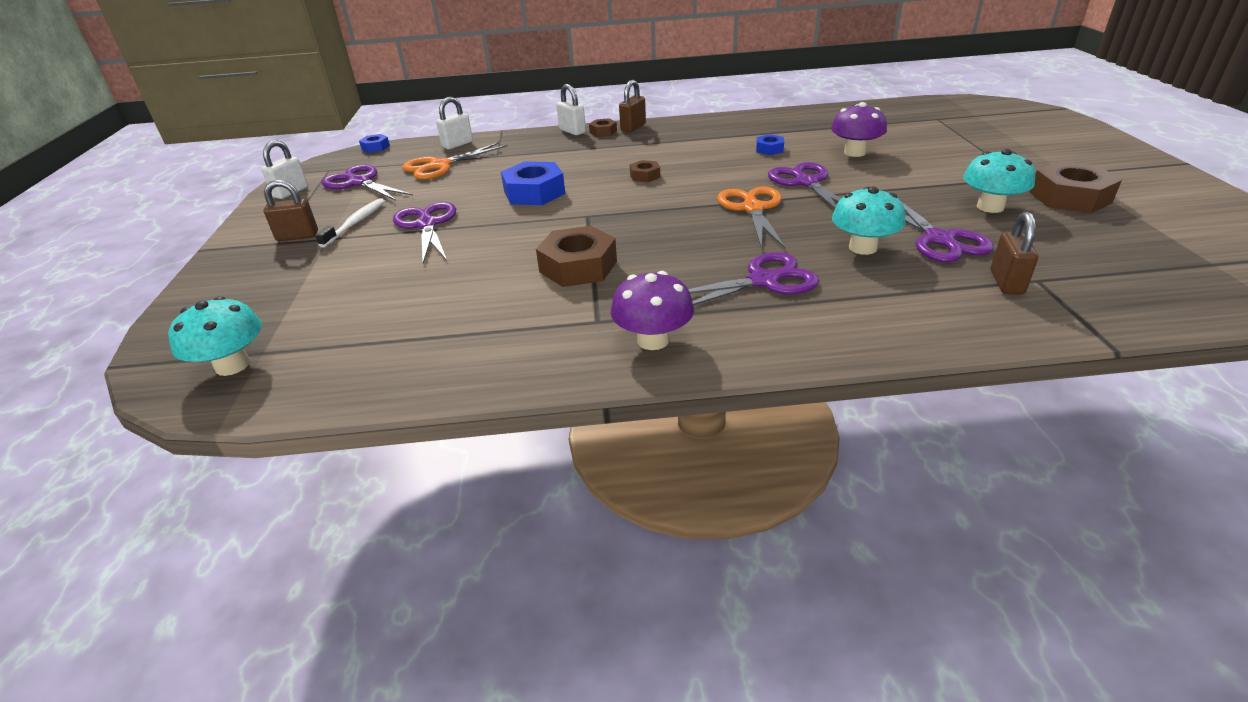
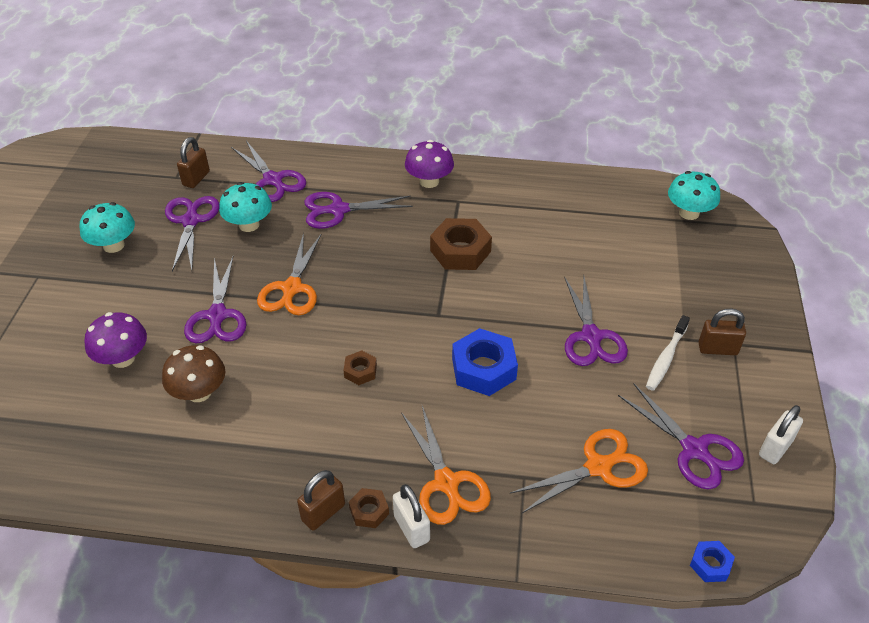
camera: 170 degrees left, 10 degrees up
white padlock [436,97,473,149] -> none
blue nut [756,134,784,155] -> brown mushroom [162,345,225,402]
brown nut [1030,161,1122,213] -> none
none -> purple scissors [231,141,306,202]
none -> orange scissors [401,406,491,525]

